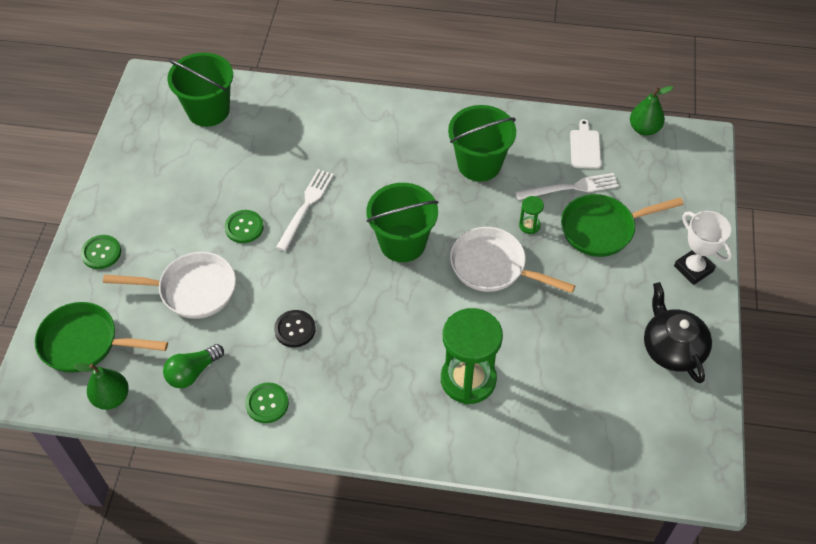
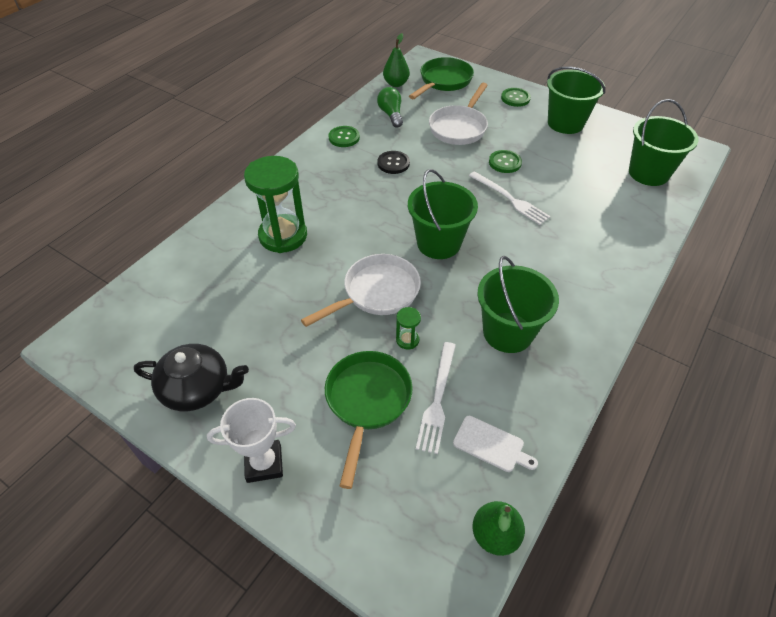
camera: 115 degrees right, 5 degrees down
none -> green bucket [547,66,605,134]

